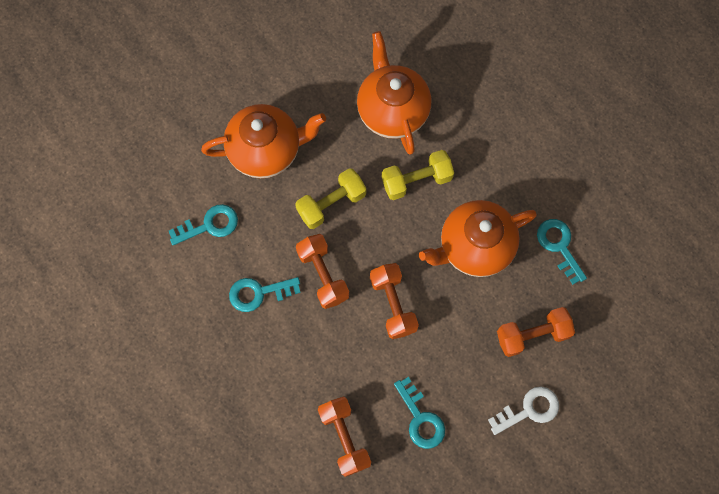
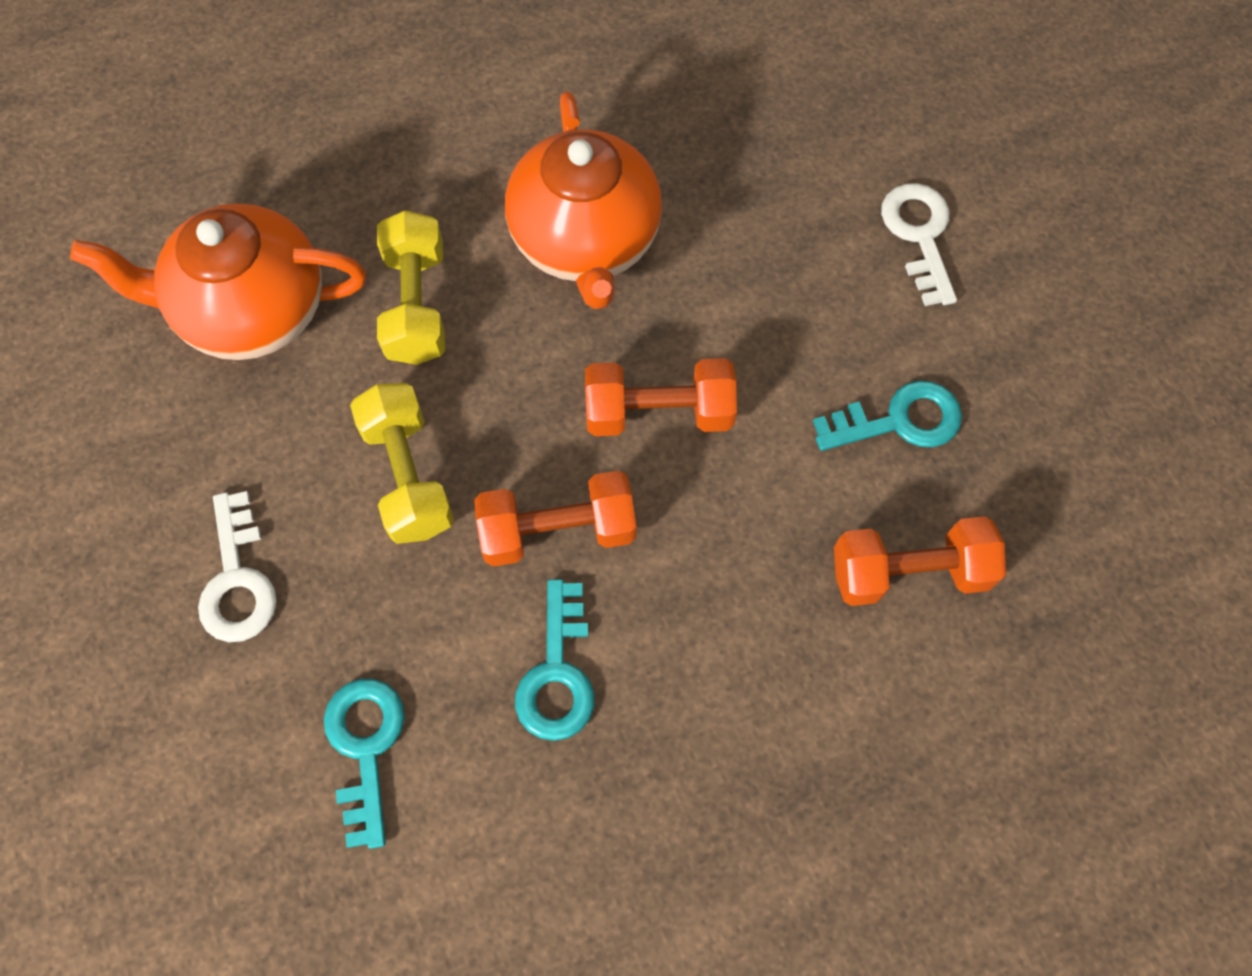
camera: 75 degrees left, 5 degrees down
orange teapot [201,104,326,178] -> white key [198,491,277,642]
orange dumbbell [497,307,575,357] -> none
turquoise key [537,219,587,285] -> none

